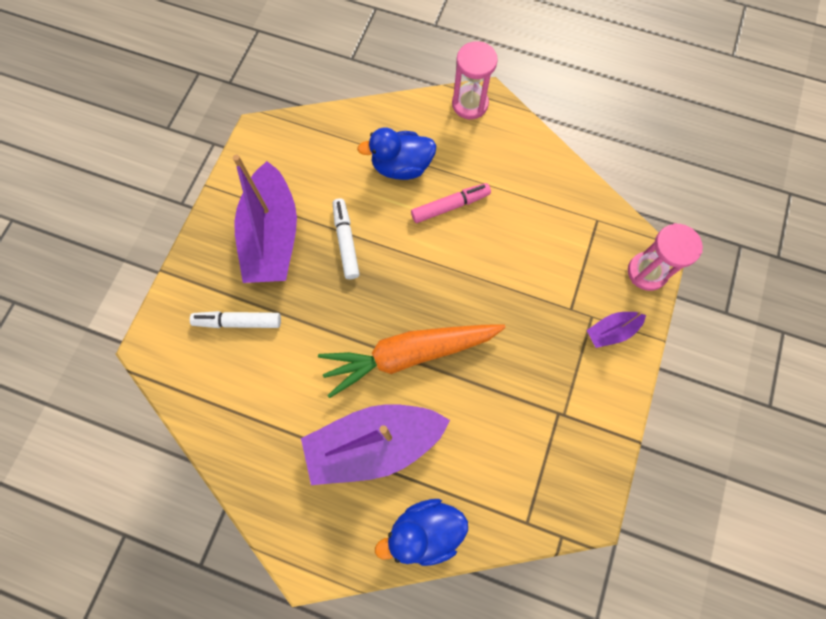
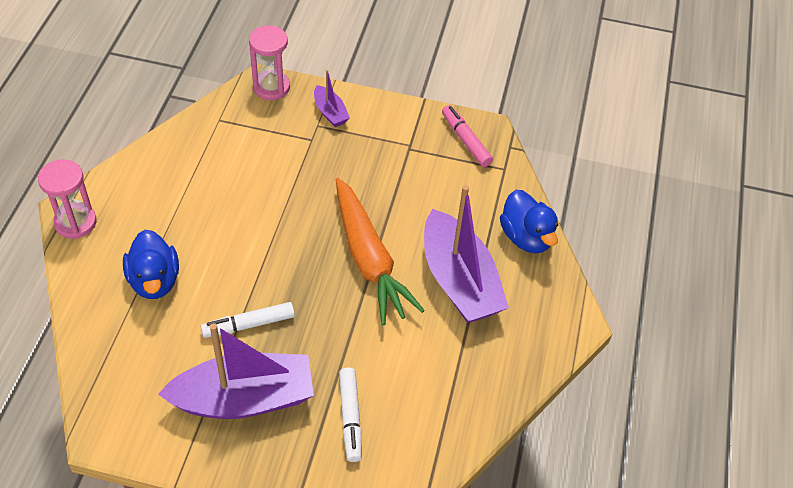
camera: 100 degrees left, 20 degrees down
pink marker [411,183,491,223] -> pink marker moved to [442,105,493,167]

